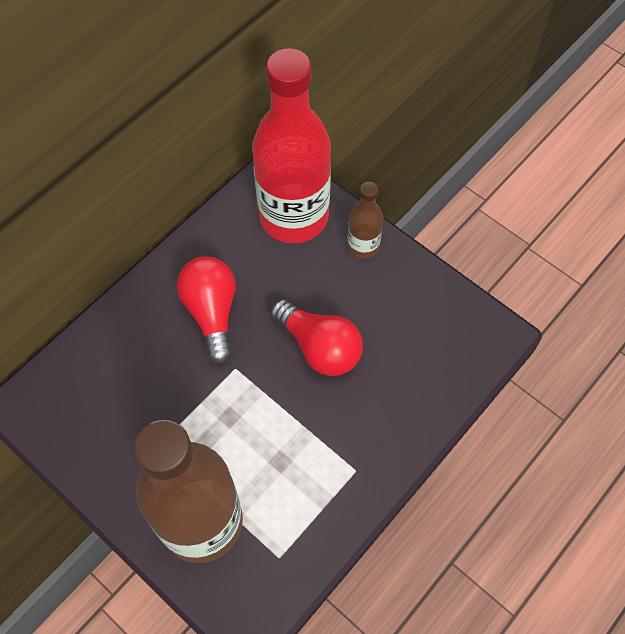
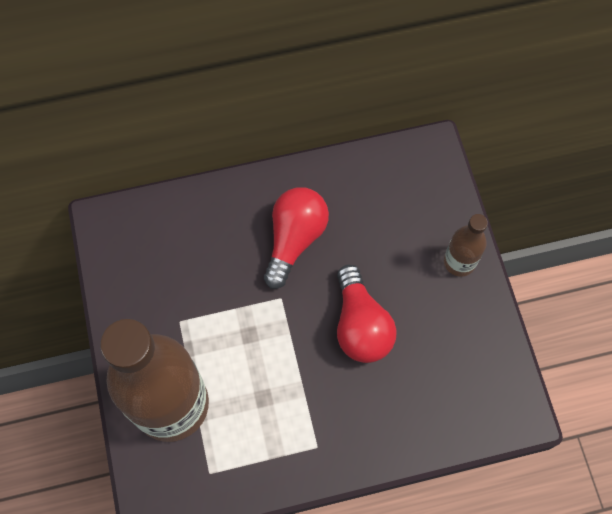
camera: 35 degrees right, 5 degrees up
red bottle [252,48,331,243] -> none

